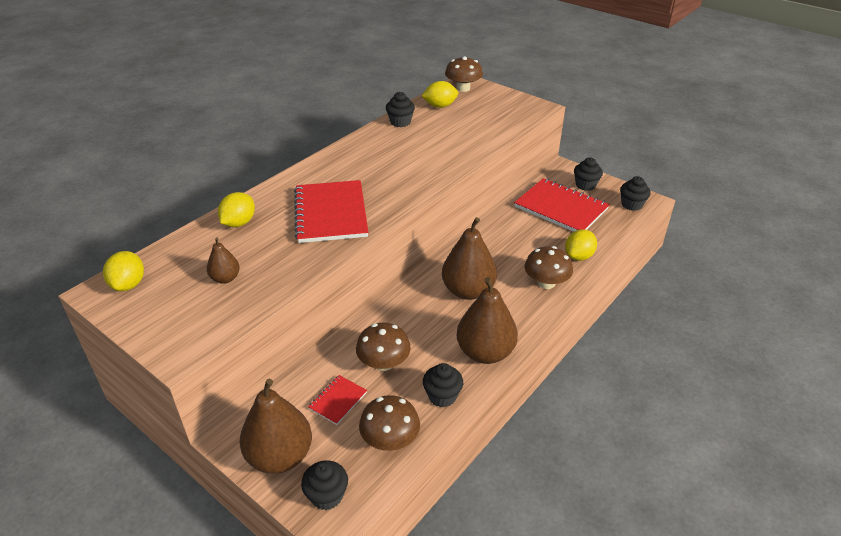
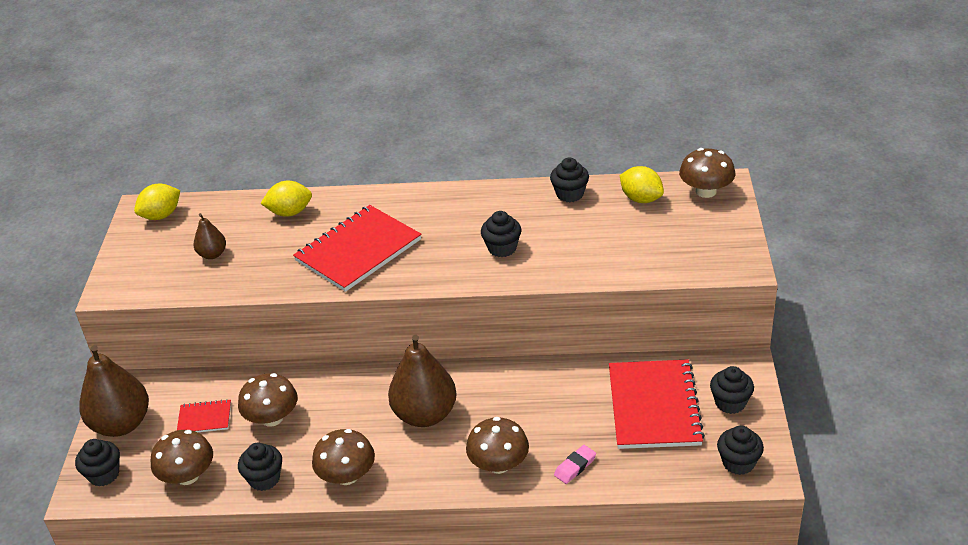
camera: 55 degrees right, 0 degrees up
brown pear [456,277,518,364] -> brown mushroom [312,429,375,485]
yellow lemon [565,229,597,261] -> pink eraser [554,445,596,484]
none -> black cupcake [481,211,521,257]

